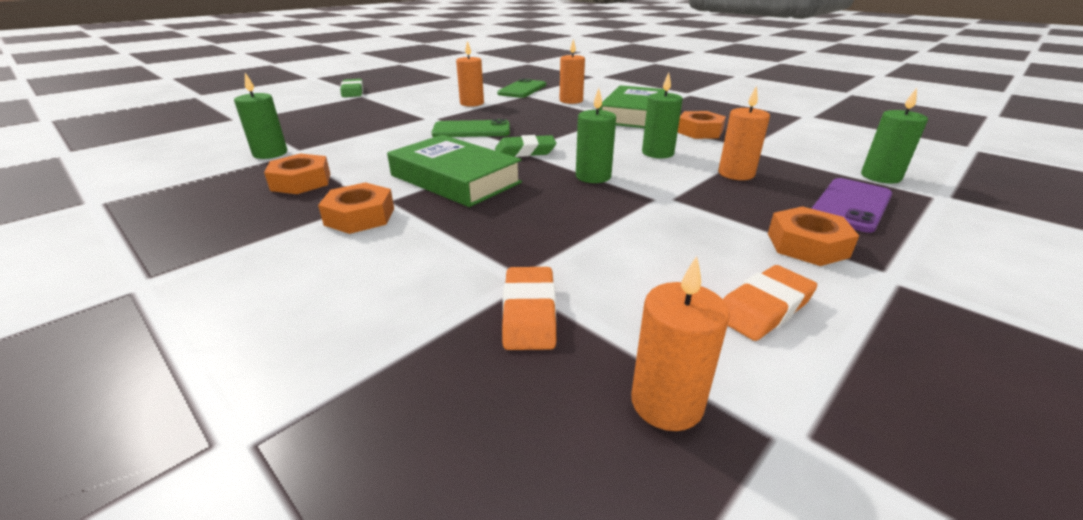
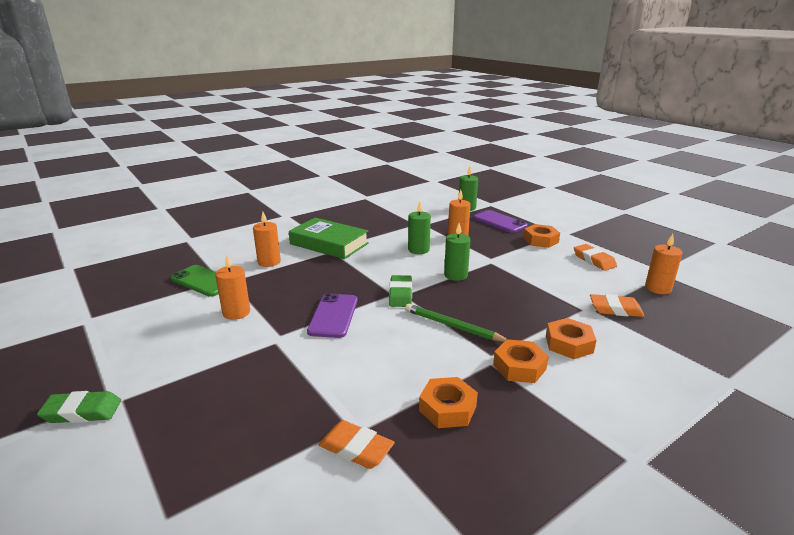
camera: 80 degrees left, 5 degrees down
green candle [234,73,287,159] -> orange eraser [318,420,395,469]
green book [387,135,522,207] -> green pencil [405,304,507,342]
green phone [432,119,510,137] -> purple phone [307,293,358,338]
orange nut [678,111,726,139] -> orange nut moved to [546,318,596,359]

